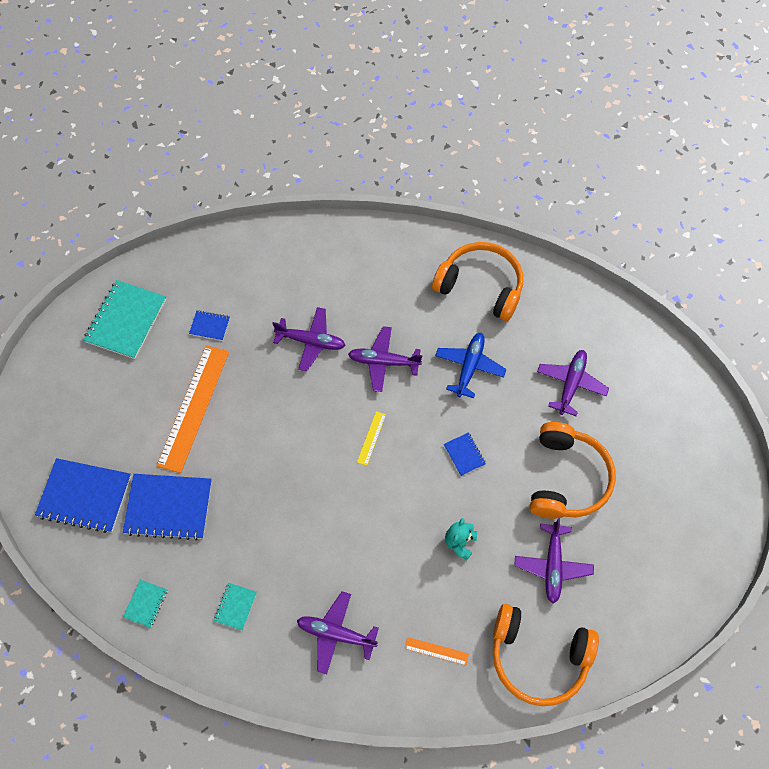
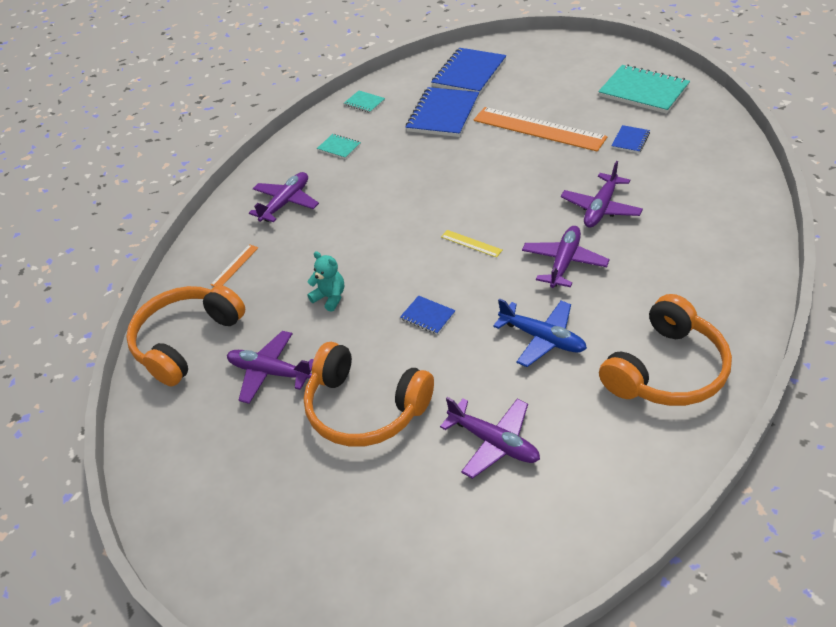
camera: 110 degrees right, 20 degrees down
blue notebook [444,432,486,476] -> blue notebook turned 45 degrees clockwise [400,295,456,335]

